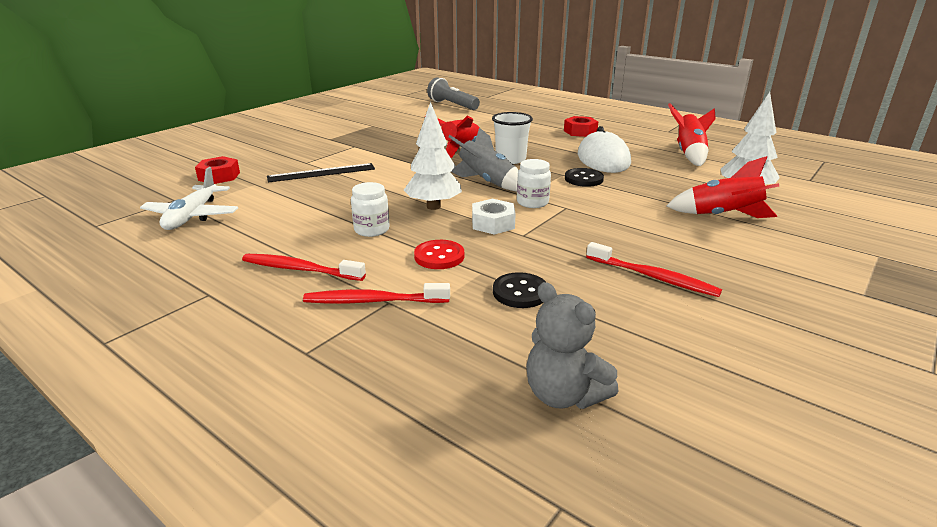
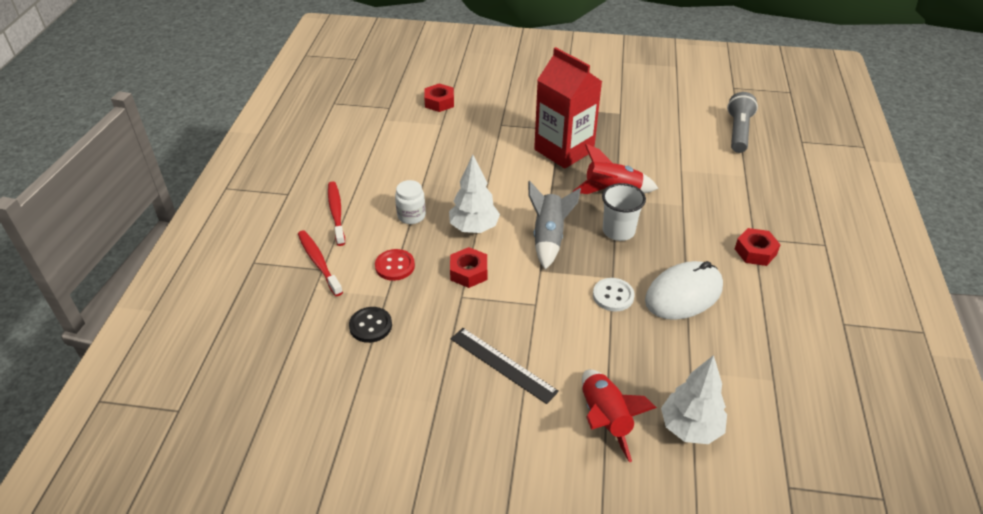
camera: 60 degrees right, 15 degrees up
white plane [140,167,238,230] -> none
black ruler [267,163,375,182] -> black ruler moved to [451,328,559,404]
white nut [472,199,516,235] -> red nut [450,247,487,288]
white jar [517,159,551,208] -> none
grey teddy bear [526,282,618,409] -> none
black button [565,168,604,187] -> white button [593,278,635,312]
red toothbrush [586,242,722,297] -> none
red rocket [668,103,716,166] -> none
none -> red carton [534,47,602,169]

